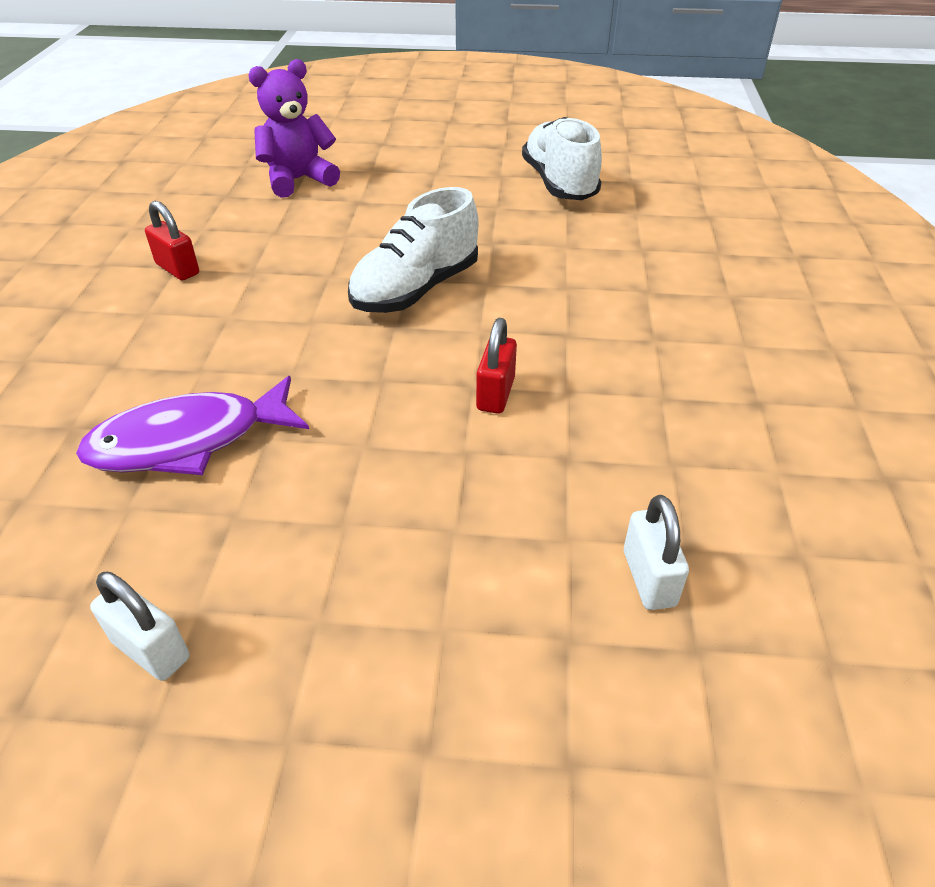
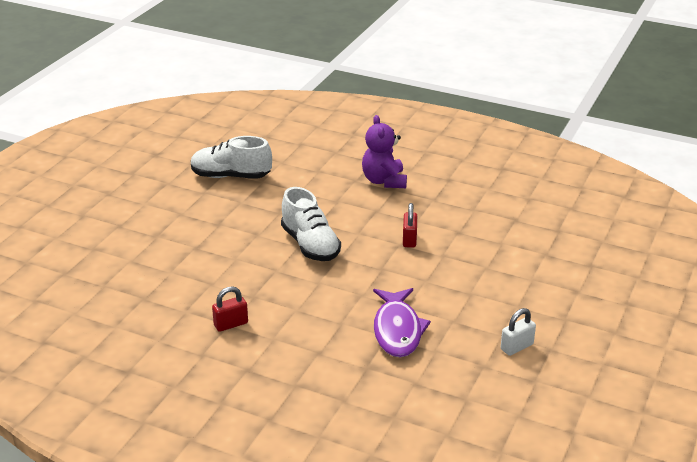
camera: 70 degrees left, 10 degrees down
purple teddy bear [248,59,340,198] -> purple teddy bear moved to [362,115,407,188]
red padlock [476,318,517,414] -> red padlock turned 60 degrees clockwise [403,203,417,248]
white padlock [624,495,689,610] -> none

